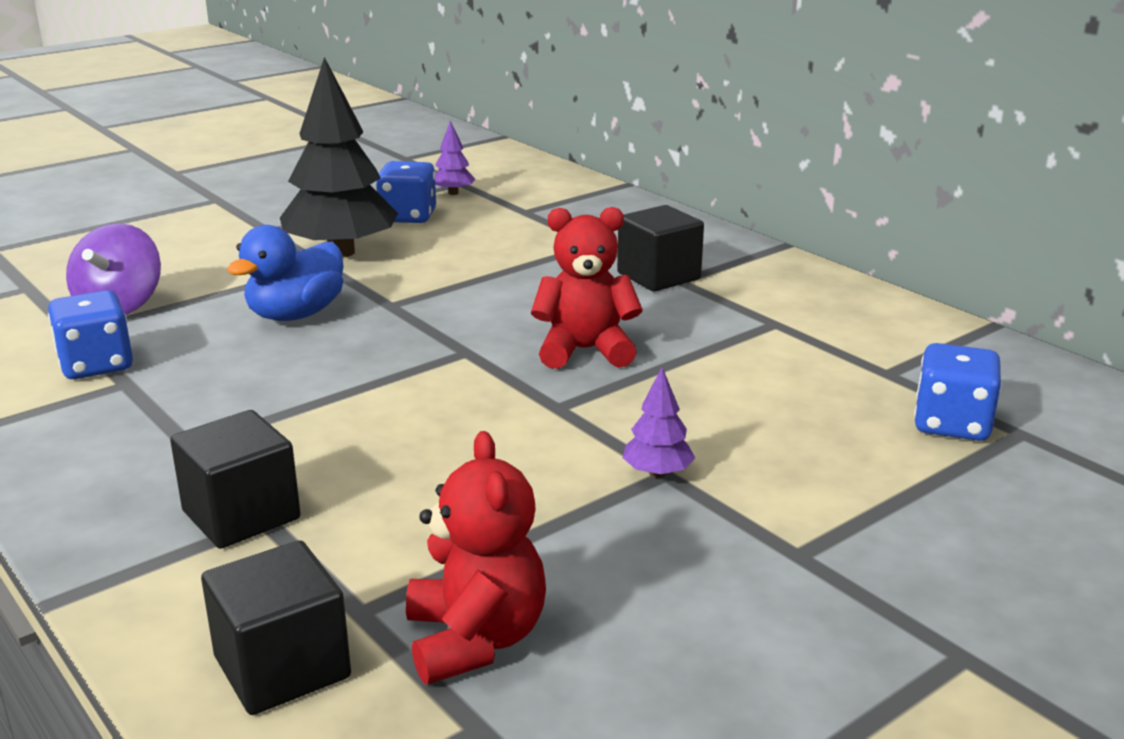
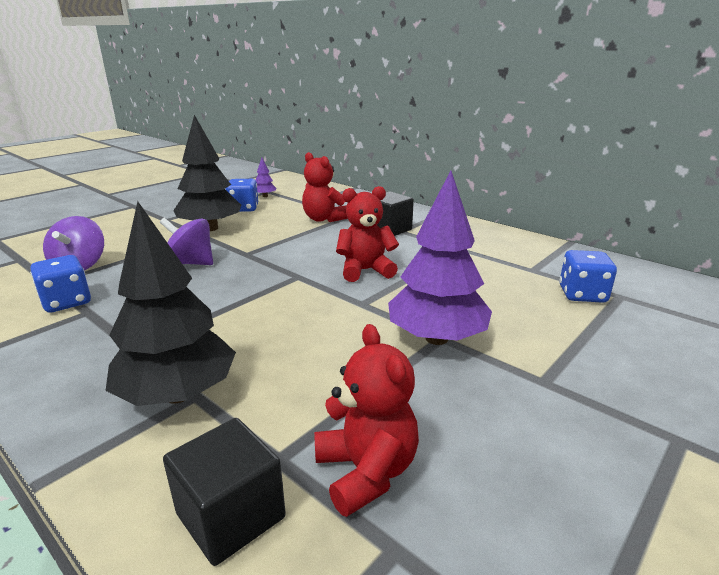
camera: 10 degrees left, 0 degrees up
black cube [170,410,301,549] -> black tree [106,201,236,406]
blue duck [227,225,344,321] -> purple spinning top [160,218,213,265]
purple tree [623,367,695,478] -> purple tree [388,171,492,345], size x2.32
none -> red teddy bear [302,152,348,222]

